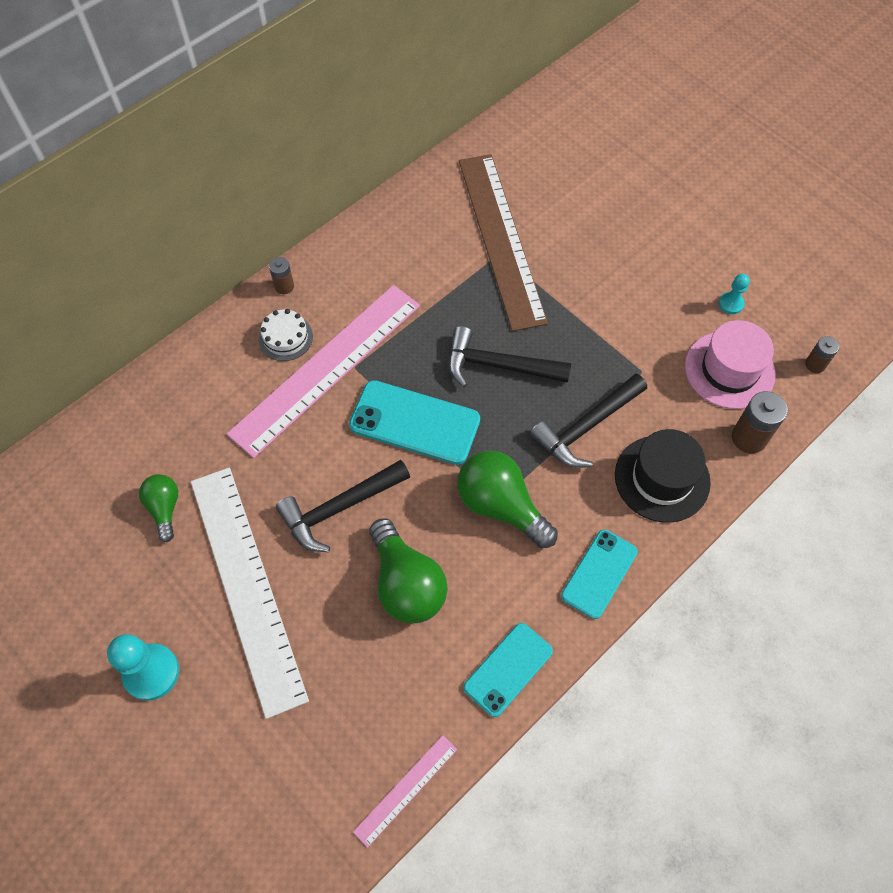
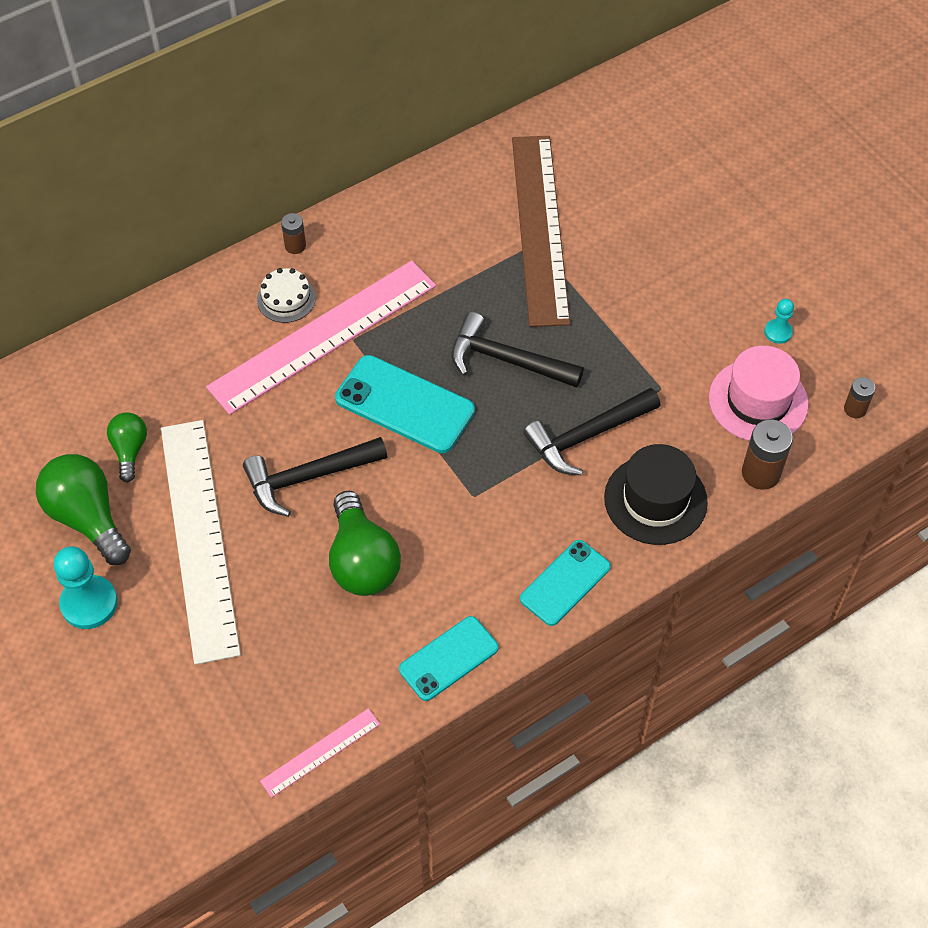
camera: 10 degrees right, 5 degrees down
green light bulb [457,451,558,548] -> green light bulb moved to [36,454,131,565]

